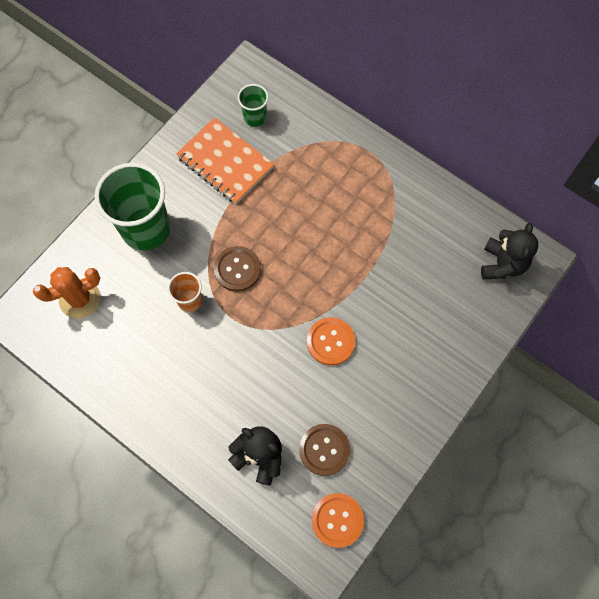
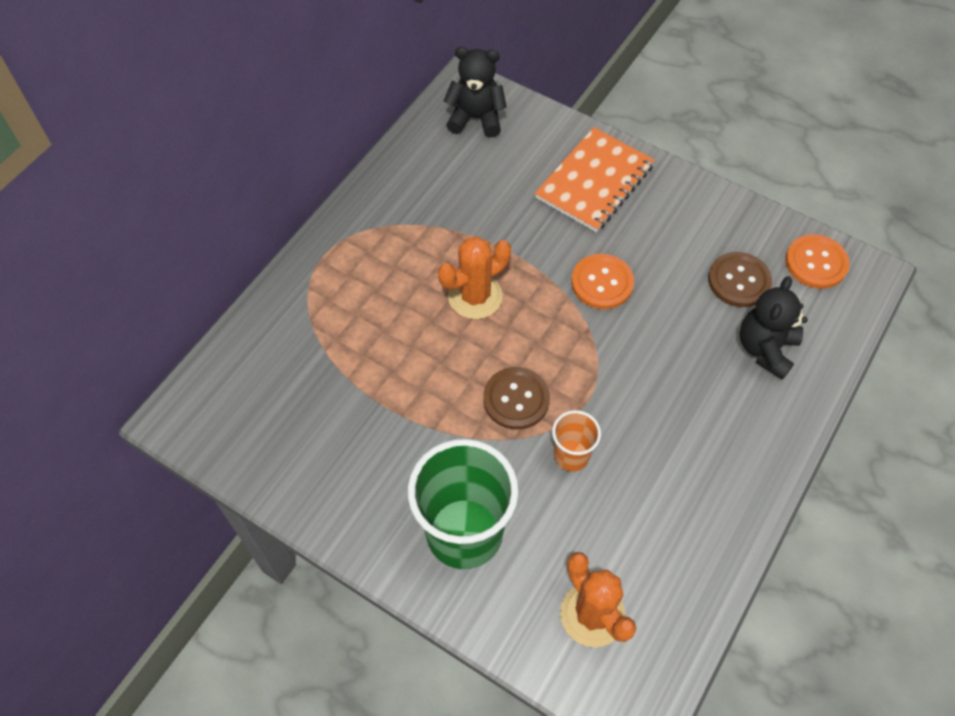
camera: 95 degrees left, 10 degrees down
orange notebook [176,117,274,204] -> orange notebook moved to [535,127,655,232]
green cup [238,84,269,127] -> none
none -> orange cactus [438,236,511,319]

